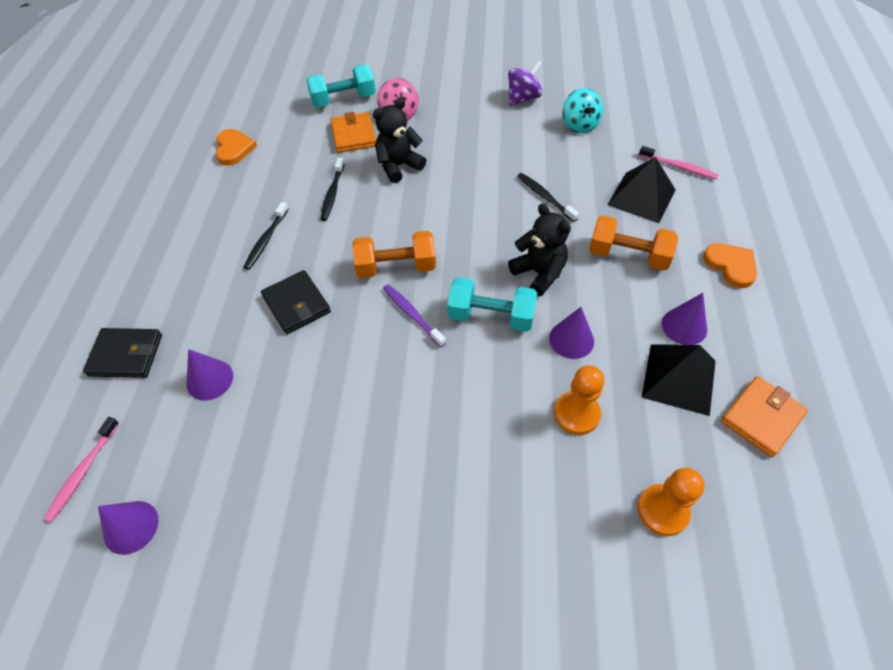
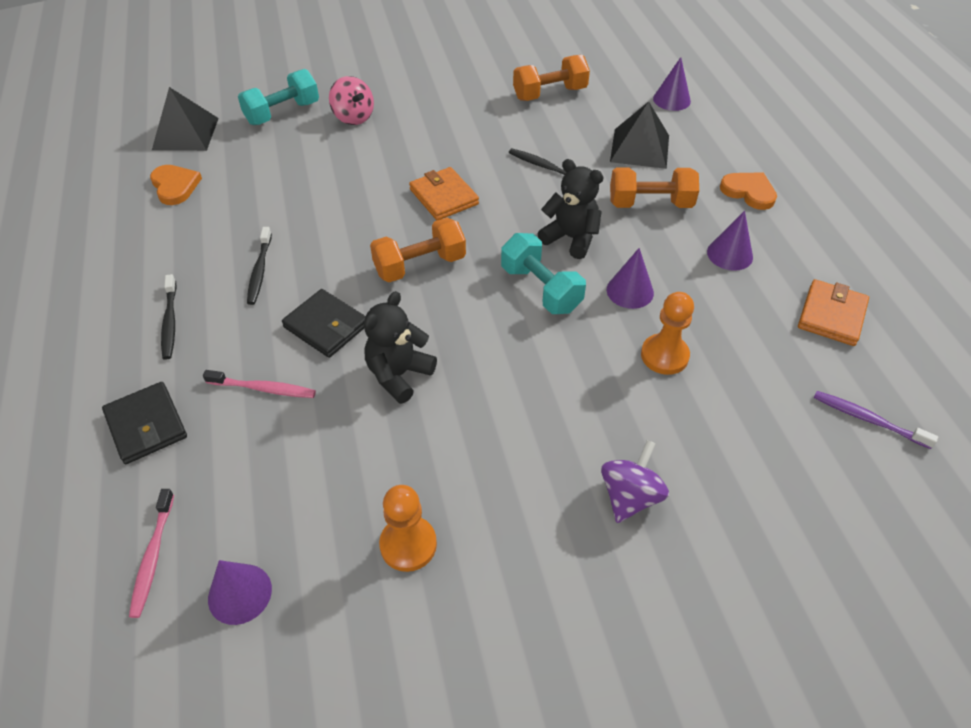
camera: 20 degrees left, 5 degrees down
black wallet [83,328,162,378] -> black wallet turned 75 degrees clockwise [102,382,187,464]
purple cone [187,349,233,400] -> purple cone moved to [653,57,691,111]
black toothbrush [320,158,345,221] -> black toothbrush moved to [161,274,177,360]
orange wallet [330,112,376,153] -> orange wallet moved to [409,167,479,220]
black teddy bear [373,98,426,183] -> black teddy bear moved to [364,291,437,404]
purple toothbrush [383,284,446,347] -> purple toothbrush moved to [814,391,938,449]
turquoise dumbbell [447,277,537,332] -> turquoise dumbbell turned 60 degrees clockwise [501,233,586,314]
purple spinning top [508,60,542,106] -> purple spinning top moved to [601,440,669,523]
turquoise spinning top [563,88,603,133] -> orange dumbbell [513,55,590,101]
orange pawn [638,468,705,536] -> orange pawn moved to [379,485,437,572]
pink toothbrush [639,146,718,180] -> pink toothbrush moved to [203,370,316,398]
black pyramid [641,344,716,416] -> black pyramid moved to [152,87,219,151]

